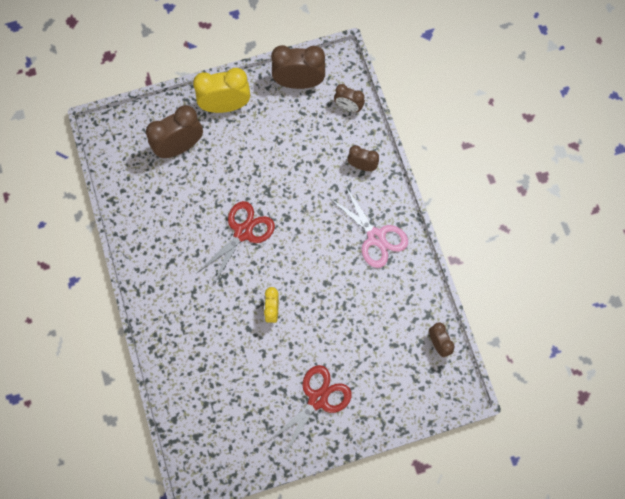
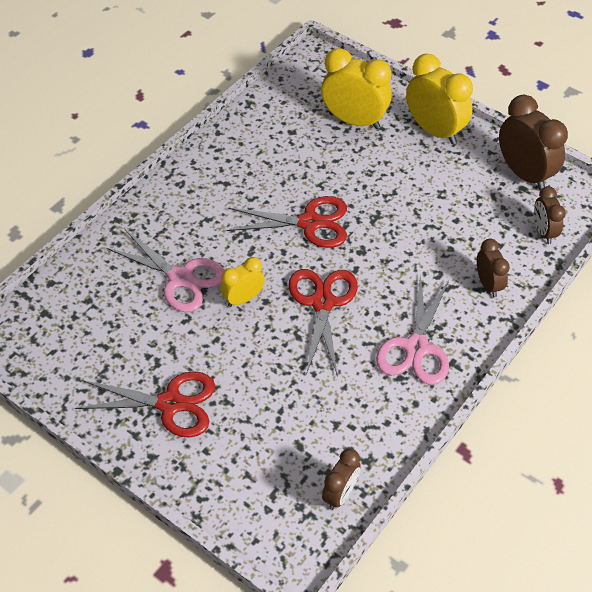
camera: 55 degrees right, 20 degrees down
brown clock [146,105,203,158] -> yellow clock [321,48,392,129]
none -> pink scissors [106,229,225,312]
none -> red scissors [288,269,358,377]

